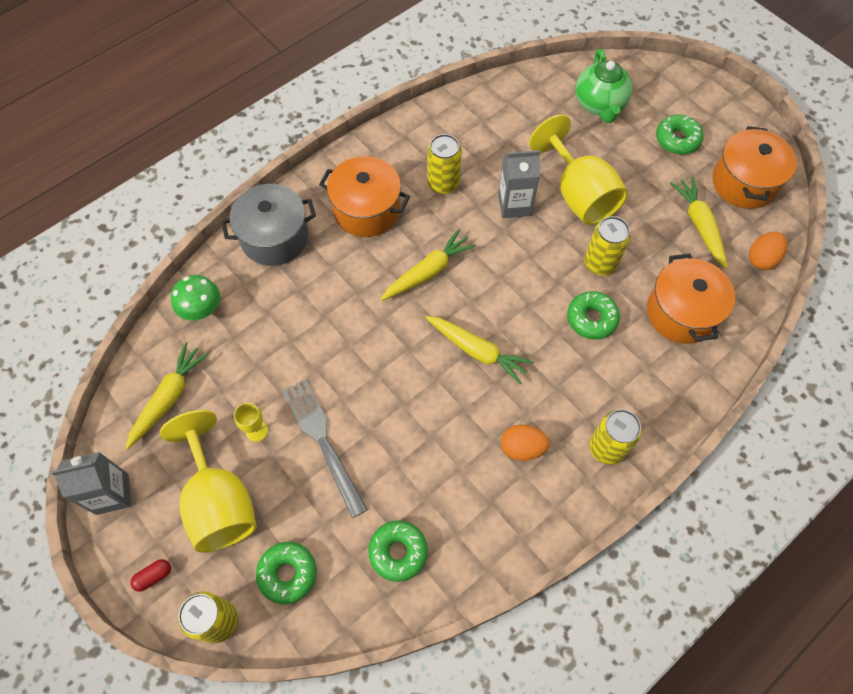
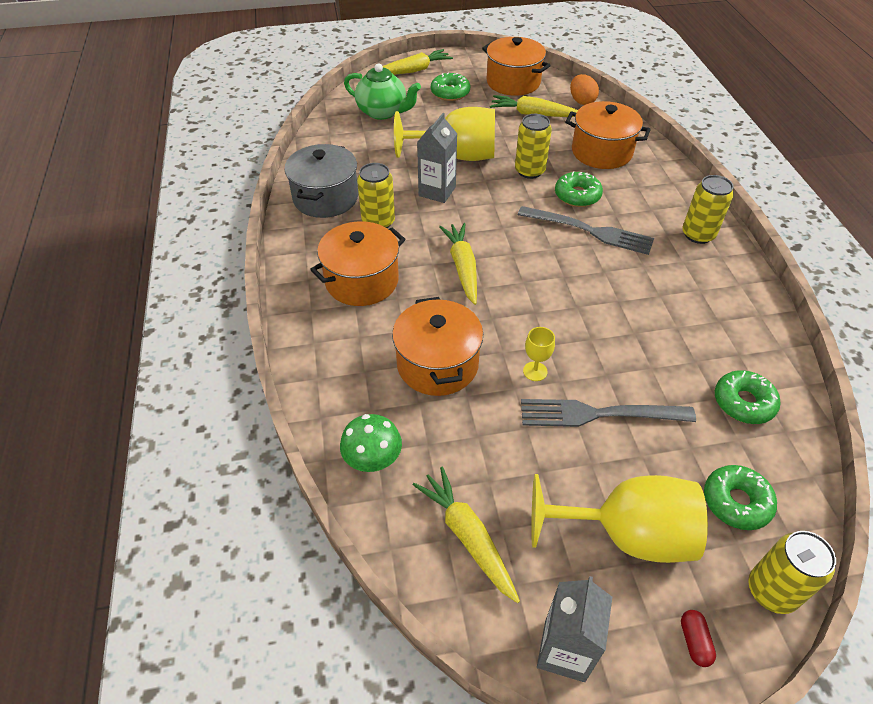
camera: 60 degrees left, 15 degrees down
grey pot [221,184,316,266] -> grey pot moved to [285,144,358,218]
yellow goblet [234,403,268,442] -> yellow goblet moved to [523,327,555,381]
yellow carrot [425,316,534,384] -> yellow carrot moved to [383,49,453,75]
orange egg [501,425,550,461] -> none
none -> orange pot [392,297,483,396]
none -> grey fork [518,206,654,255]

